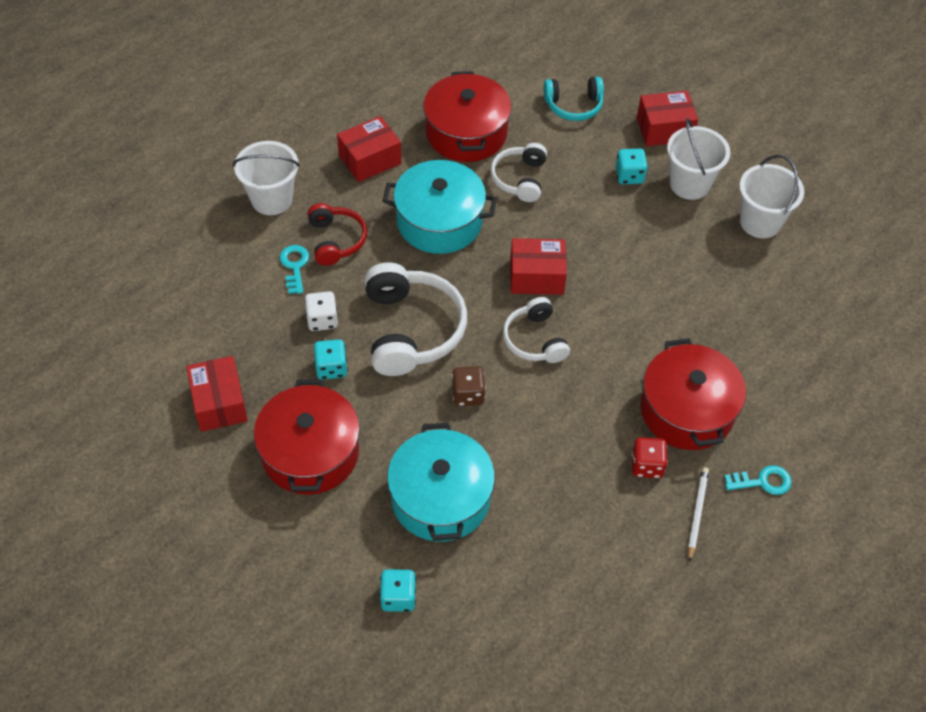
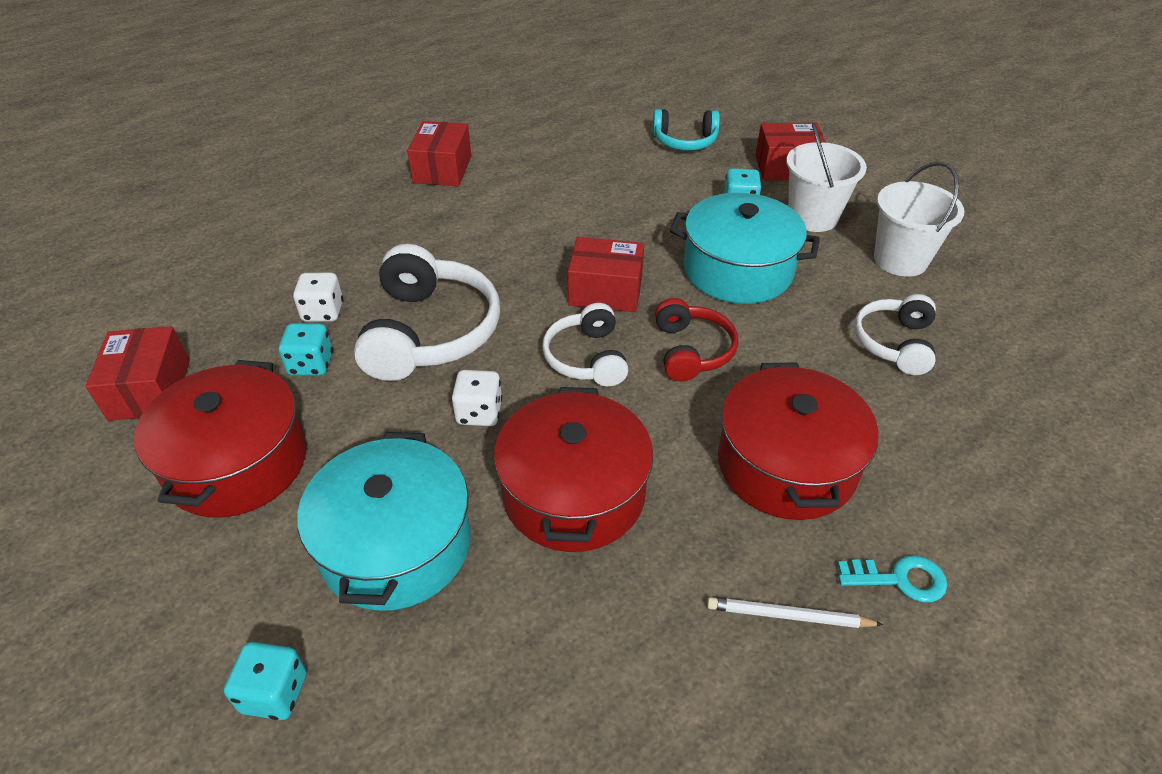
camera: 10 degrees right, 10 degrees down
white bucket [233,141,300,215] -> none
turquoise key [280,245,309,294] -> none
red headphones [308,203,367,266] -> red headphones moved to [655,298,738,381]
red box [337,116,402,182] -> red box turned 60 degrees counterclockwise [407,121,471,186]
turquoise pot [382,160,497,254] -> turquoise pot moved to [670,193,820,304]
red pot [423,71,511,162] -> red pot moved to [494,387,654,552]
brown dice [452,366,486,406] -> white dice [452,370,502,426]
white headphones [491,143,547,202] -> white headphones moved to [854,294,936,375]
red dice [632,437,668,478] -> none
white pencil [688,467,709,562] -> white pencil turned 105 degrees counterclockwise [707,597,883,628]

